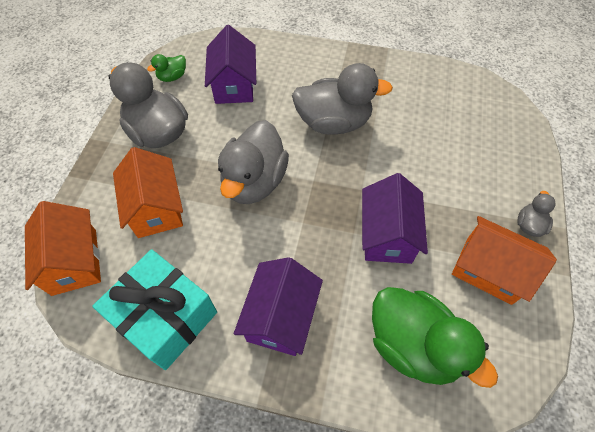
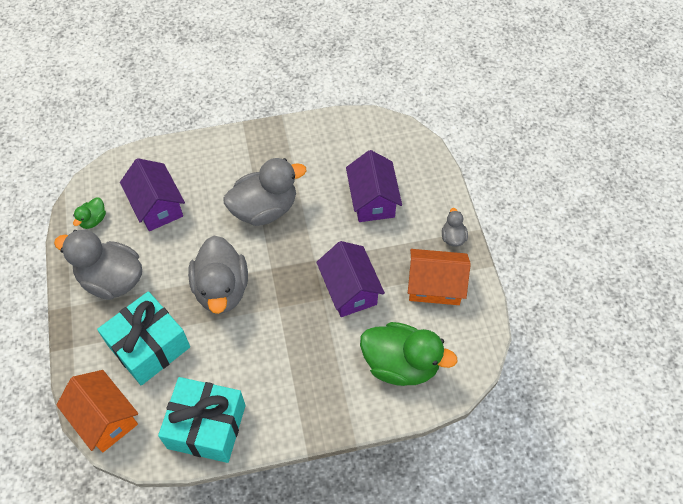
camera: 25 degrees left, 0 degrees up
orange house [113,147,183,238] -> turquoise gift [97,291,190,386]
purple house [234,257,323,356] -> purple house moved to [346,150,402,222]

